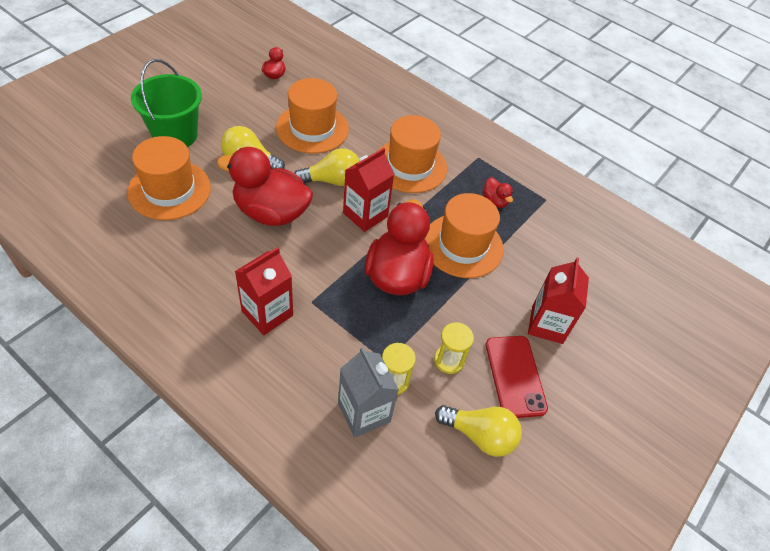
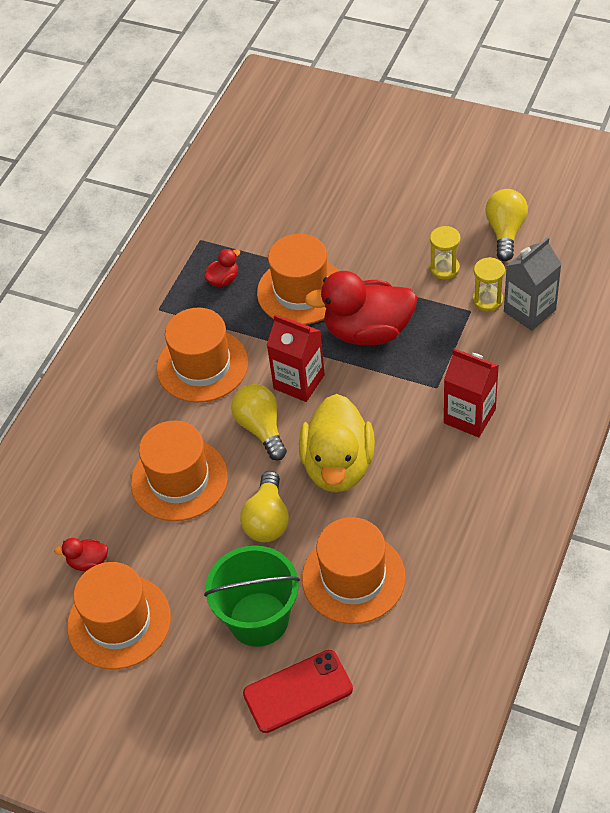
camera: 95 degrees left, 0 degrees up
red duck [217,147,313,226] -> yellow duck [299,394,375,492]
red phone [486,336,548,418] -> red phone moved to [243,650,353,733]
red carton [528,258,589,344] -> none
none -> orange hat [67,562,171,669]

